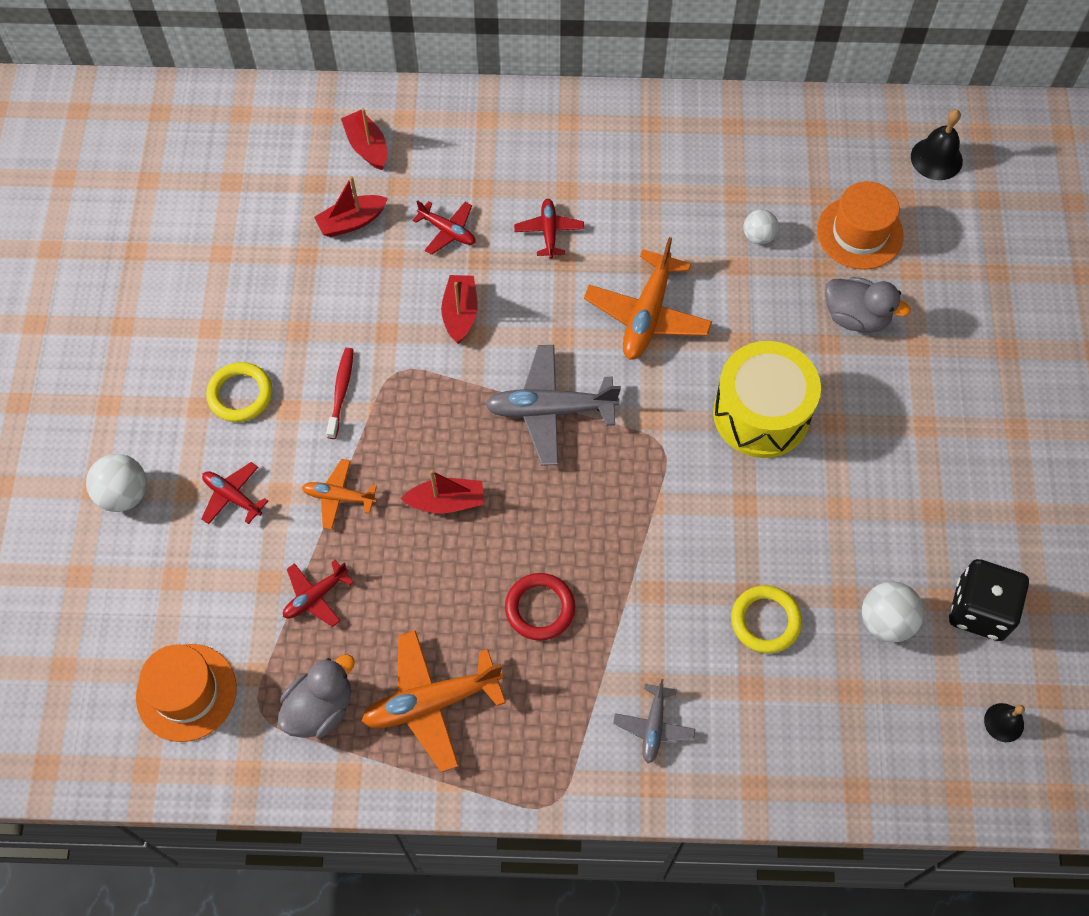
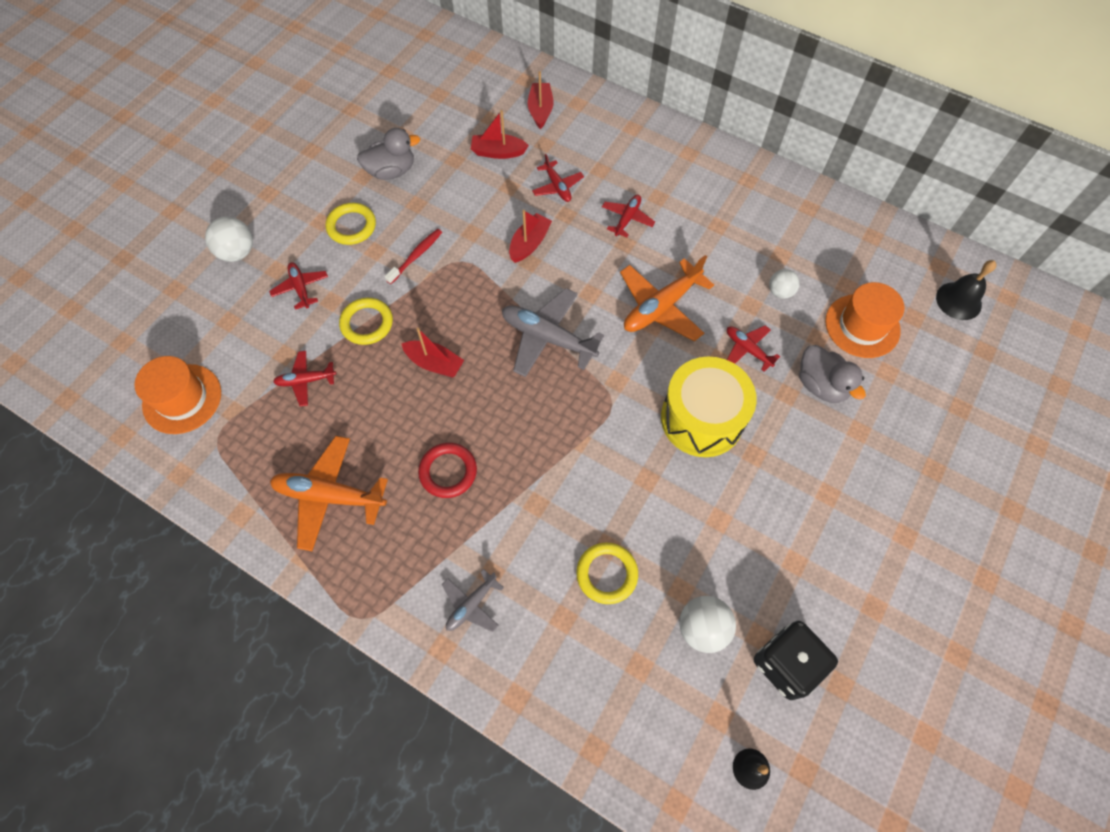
camera: 30 degrees right, 0 degrees up
grey duck [278,654,355,738] -> grey duck moved to [357,128,420,180]
orange plane [302,459,377,530] -> yellow ring [339,298,393,345]
none -> red plane [727,325,780,372]

